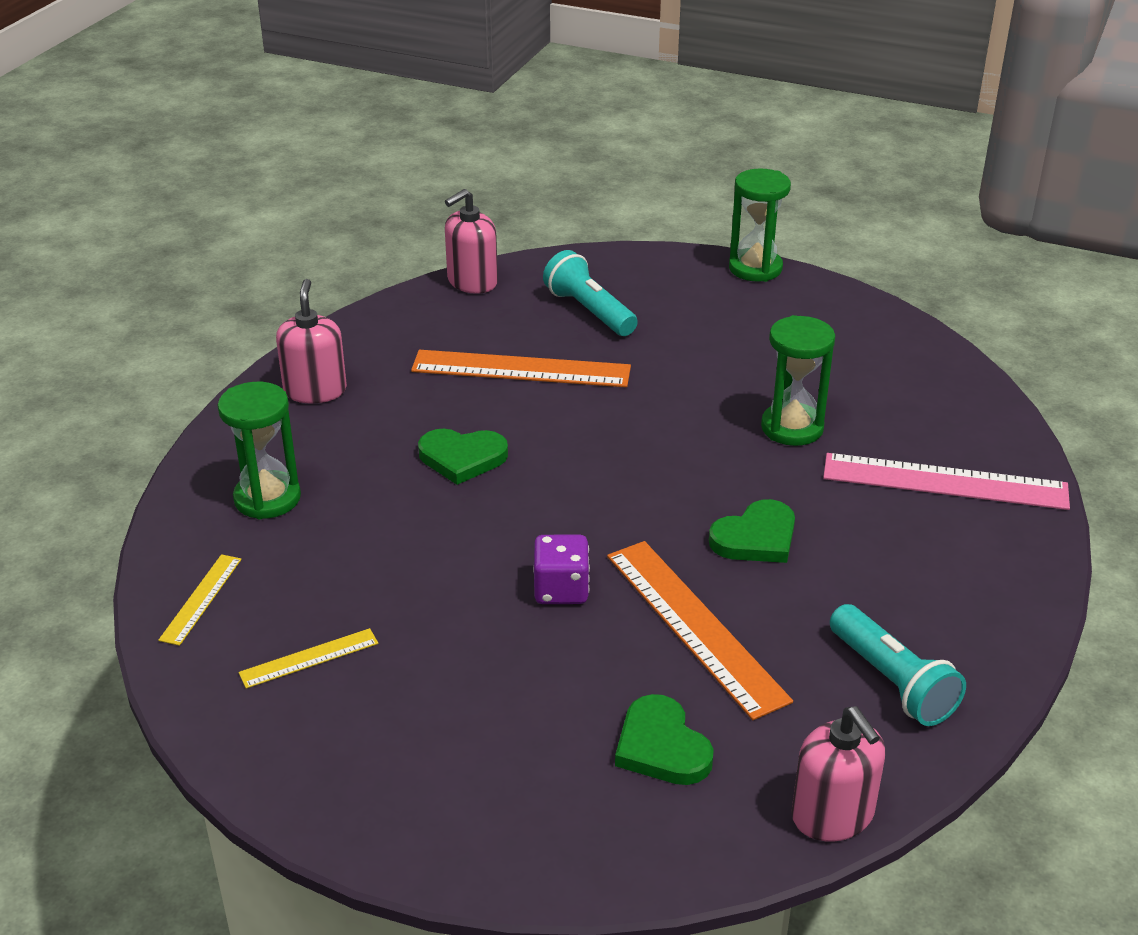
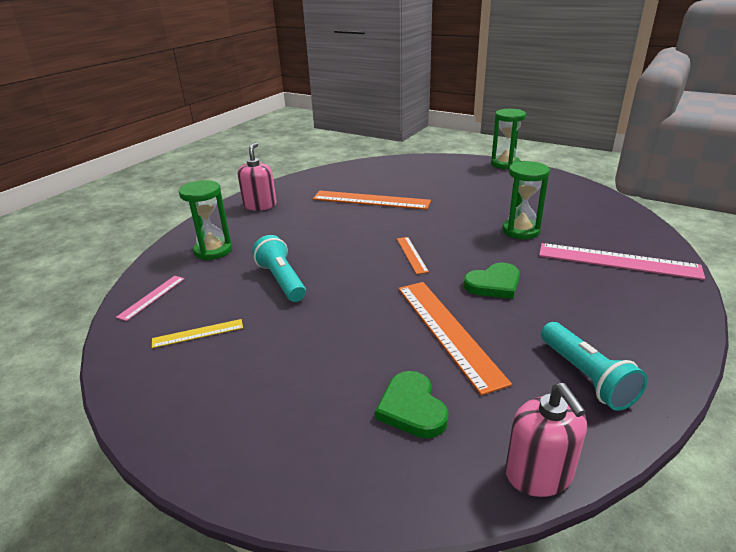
camera: 10 degrees right, 5 degrees down
yellow ruler [158,554,242,646] -> pink ruler [116,276,185,321]
green heart [418,429,508,485] -> none
pink soap dispenser [445,189,498,294] -> none
purple dice [533,535,590,604] -> none
turquoise flashlight [543,250,638,336] -> turquoise flashlight moved to [252,235,306,302]
none -> orange ruler [397,237,429,274]

